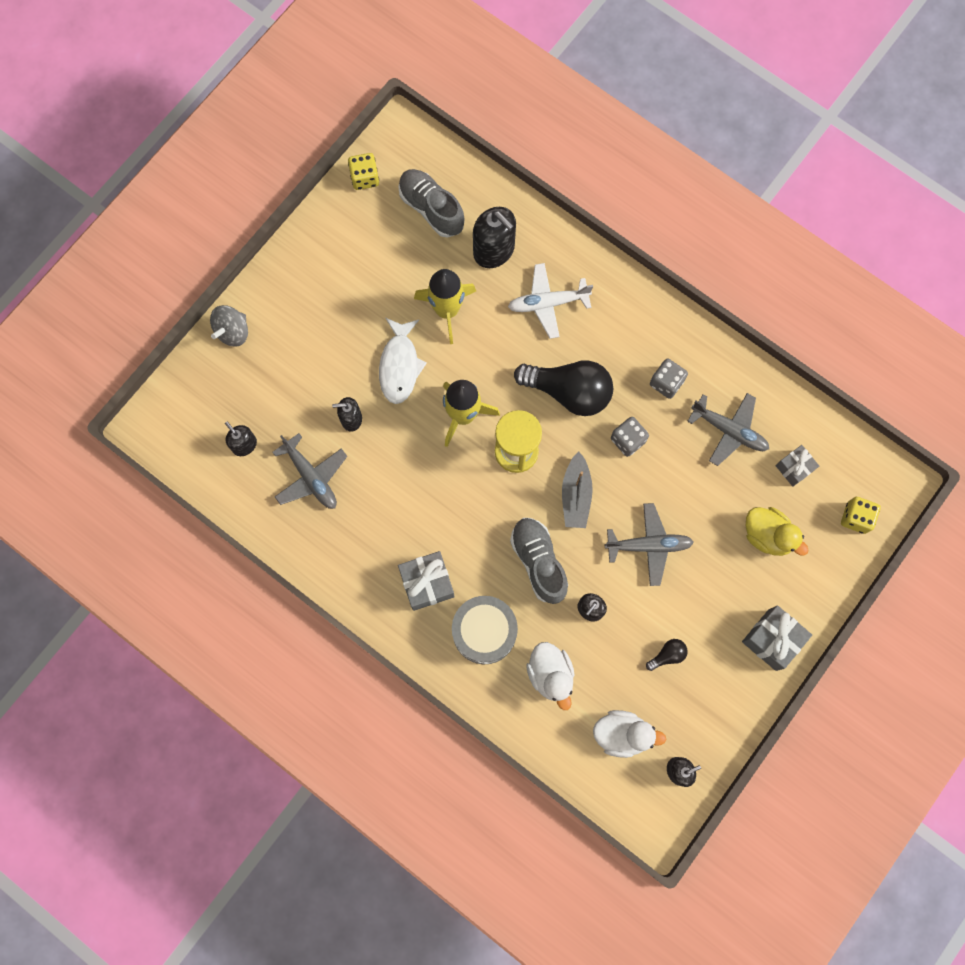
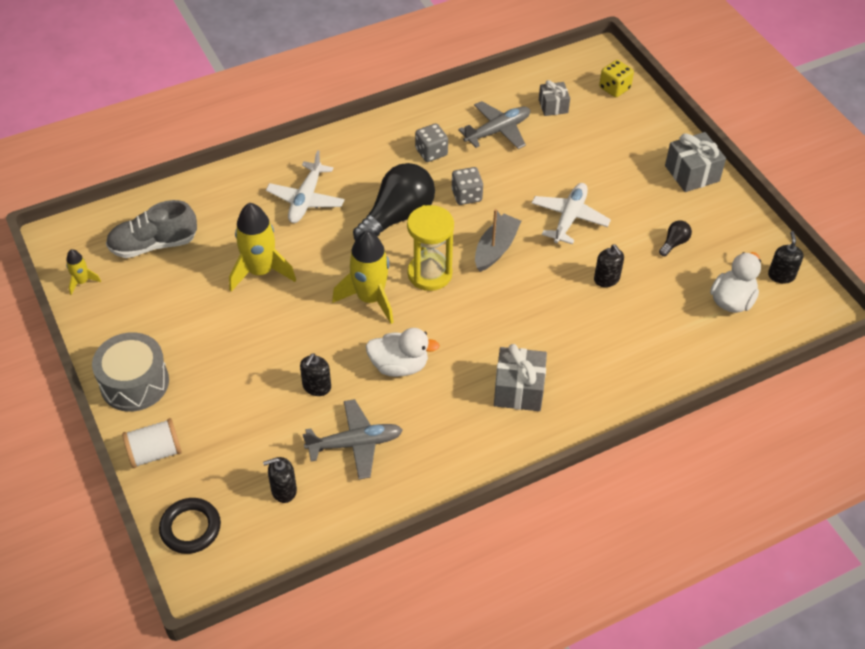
camera: 65 degrees left, 25 degrees down
grey spinning top [210,305,248,347] -> white spool [122,418,182,468]
yellow dice [348,153,379,190] -> yellow rocket [66,249,101,295]
white fish [379,318,427,404] -> none
grey drum [452,596,518,664] -> grey drum moved to [92,332,169,412]
black soap dispenser [473,207,516,268] -> none
grey shoe [510,518,568,604] -> none
white duck [526,642,574,710] -> white duck moved to [366,328,440,377]
grey boat [562,452,593,528] -> grey boat turned 90 degrees counterclockwise [475,209,521,272]
grey plane [605,503,694,586] -> white plane [531,183,611,244]
black light bulb [646,639,688,671] -> black light bulb turned 45 degrees clockwise [659,220,692,256]
yellow duck [746,507,808,556] -> none
none -> black ring [159,498,221,554]

